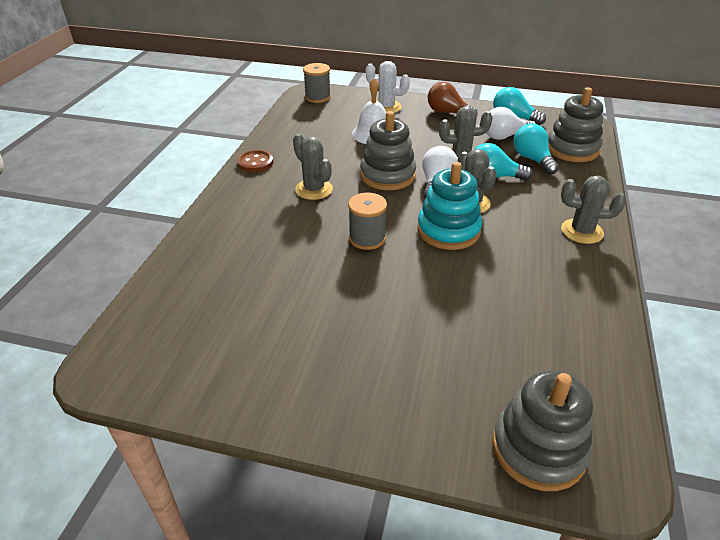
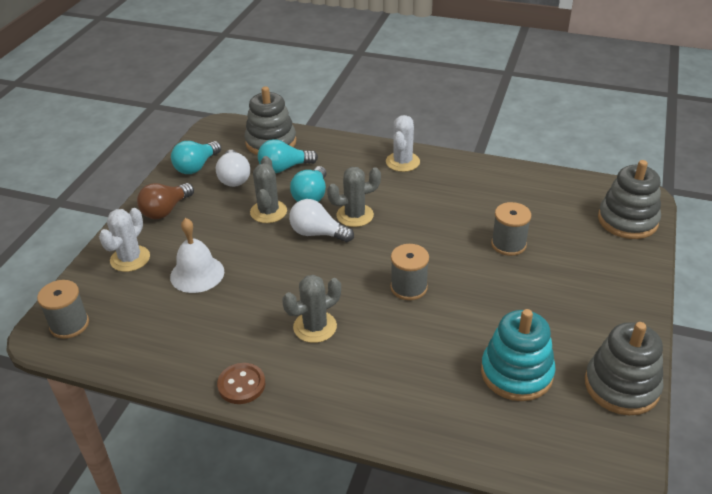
camera: 85 degrees left, 0 degrees up
grey stacking toy [360,111,416,190] -> grey stacking toy moved to [585,322,664,415]
turquoise stacking toy [417,162,482,250] -> turquoise stacking toy moved to [481,309,556,401]
grey cactus [561,176,626,244] -> white cactus [386,115,420,172]
none -> grey spool [491,202,531,256]

